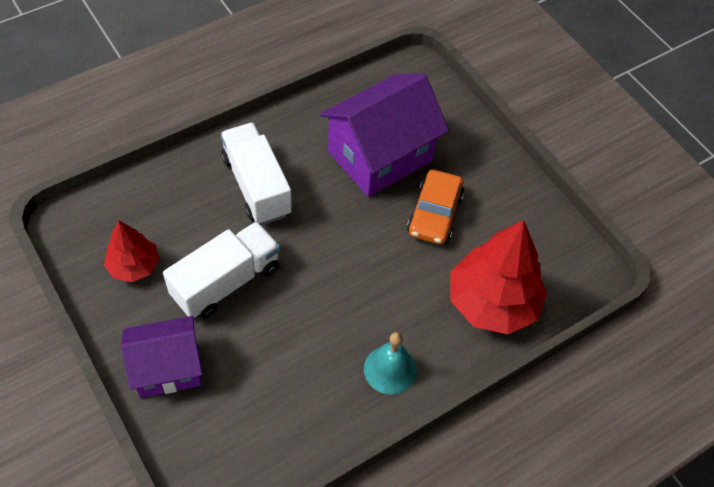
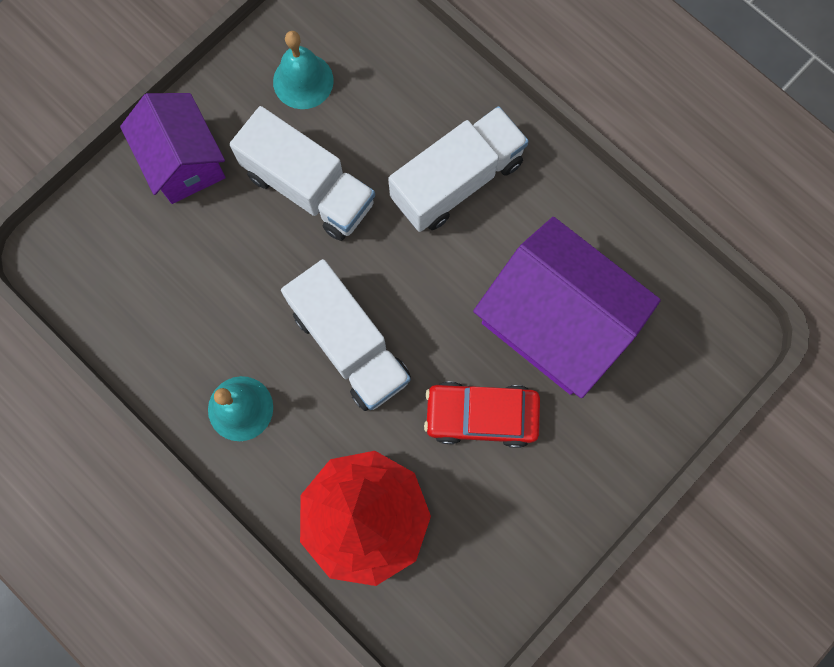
camera: 80 degrees right, 20 degrees up
red tree [104,220,159,282] -> turquoise bell [273,31,334,109]
orange car [407,169,464,245] -> red car [424,381,540,448]
none -> white truck [281,259,411,411]

